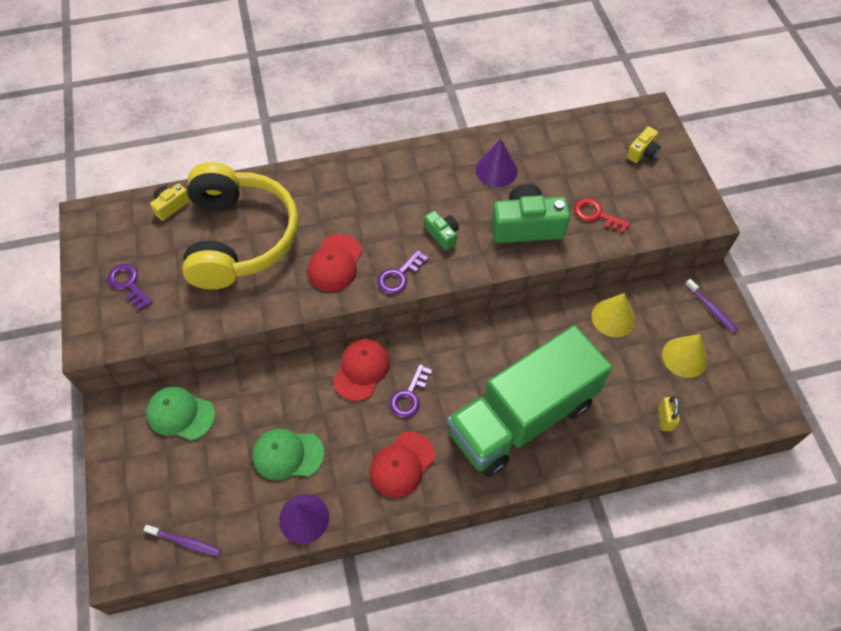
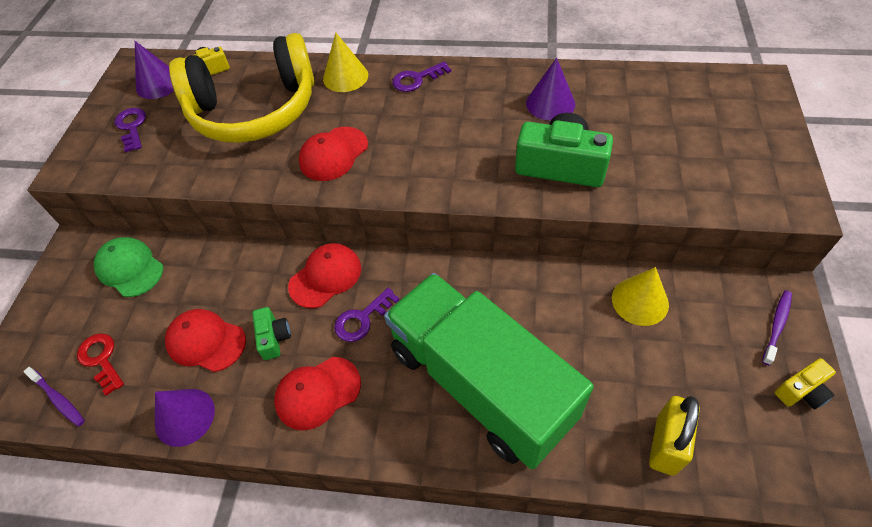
camera: 25 degrees right, 5 degrees down
yellow headphones [182,162,299,289] -> yellow headphones turned 60 degrees clockwise [169,33,315,143]
green cap [252,428,325,480] -> red cap [165,309,246,372]
purple key [377,250,429,294] -> purple key moved to [392,61,451,92]
green camera [424,211,459,251] -> green camera moved to [252,307,291,360]
green truck [447,325,612,477] -> green truck turned 60 degrees clockwise [384,273,594,469]
red key [574,198,630,234] -> red key moved to [77,334,124,396]
yellow camera [626,126,661,163] -> yellow camera moved to [774,358,836,410]
yellow padlock [658,396,680,431] -> yellow padlock [649,396,700,476], size x1.61
yellow cone [662,334,708,378] -> yellow cone moved to [323,33,368,92]
purple toothbrush [685,279,738,333] -> purple toothbrush turned 135 degrees counterclockwise [762,290,792,365]
none -> purple cone [135,41,174,99]

